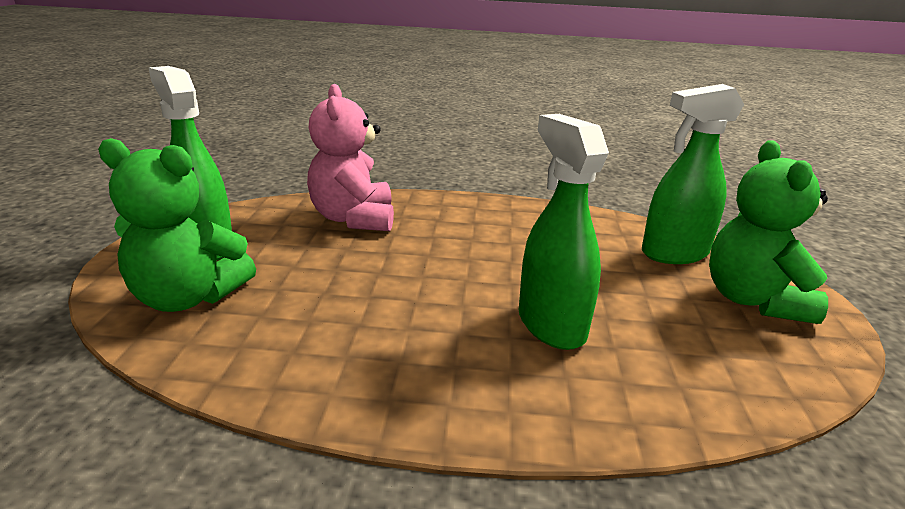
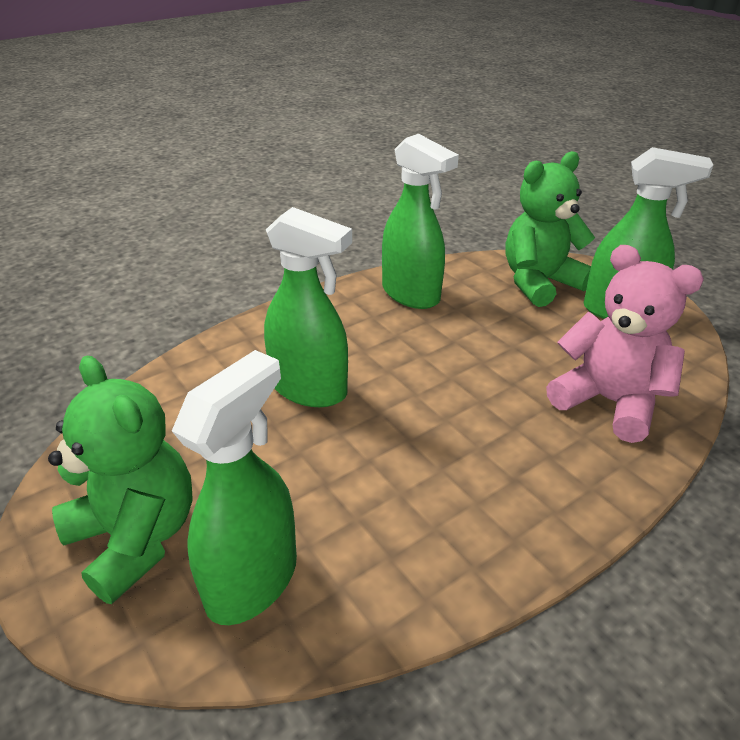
camera: 140 degrees right, 10 degrees up
none -> green spray bottle [382,134,459,309]

